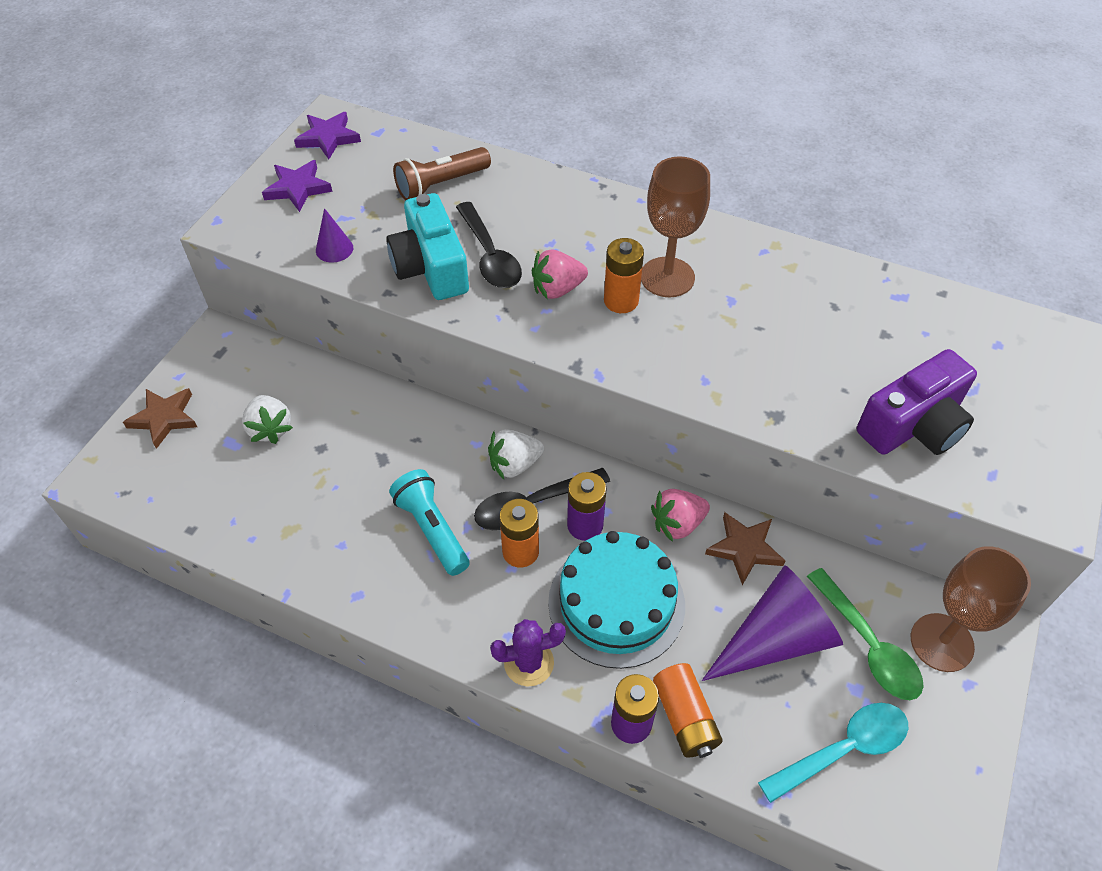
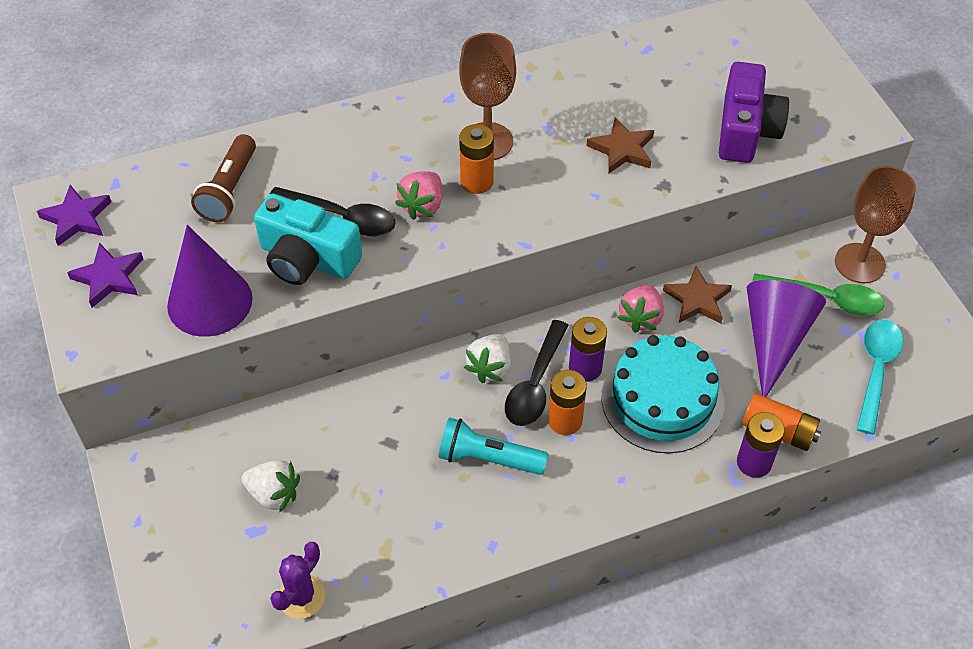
camera: 45 degrees left, 0 degrees up
brown star [123,388,197,449] -> brown star moved to [587,117,654,174]
purple cone [316,208,353,263] -> purple cone [167,225,253,337], size x2.12
purple cactus [490,619,566,687] -> purple cactus moved to [270,542,325,619]

